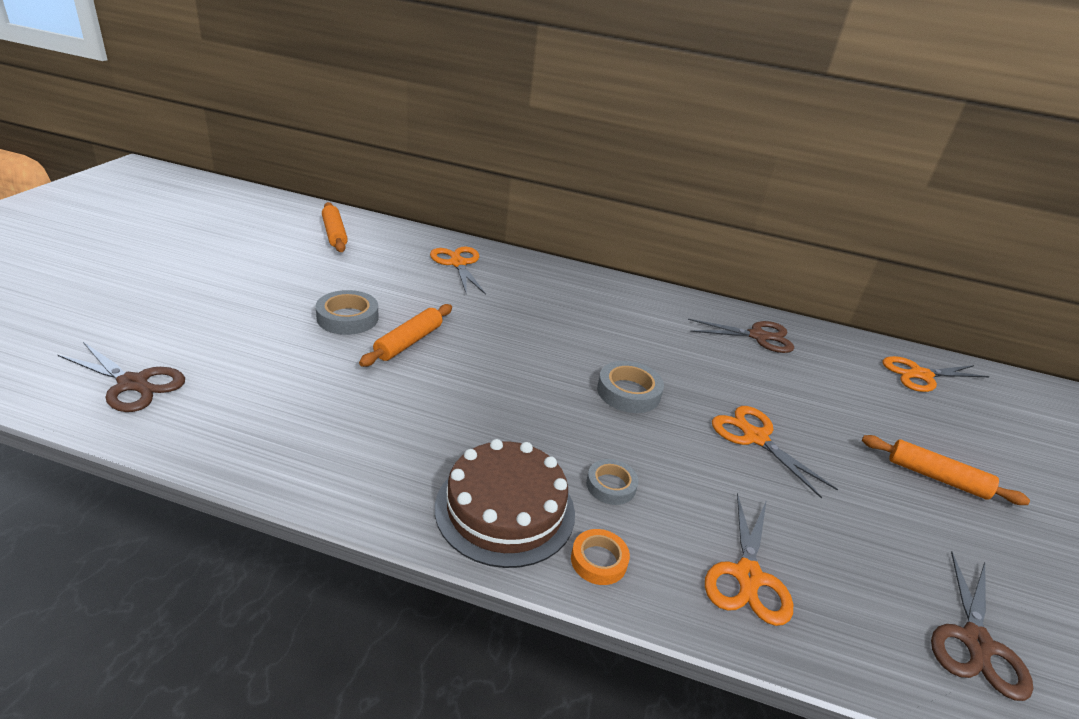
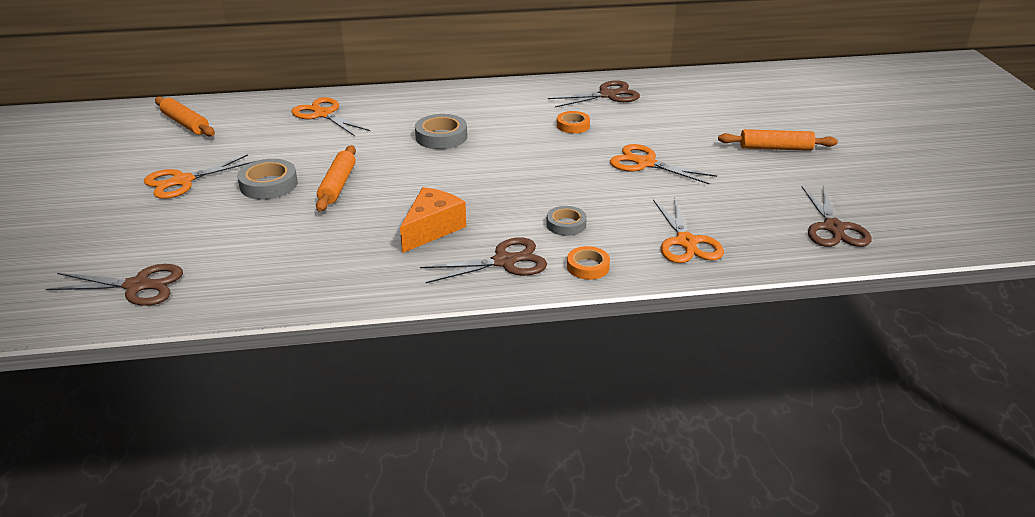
camera: 20 degrees left, 0 degrees up
brown cake [435,439,575,568] -> brown scissors [420,237,547,283]
grey tape [597,361,664,413] -> grey tape moved to [415,114,467,149]
orange scissors [882,356,990,392] -> orange scissors moved to [144,154,254,199]
none -> orange cheese [400,187,466,253]
none -> orange tape [557,111,590,133]

